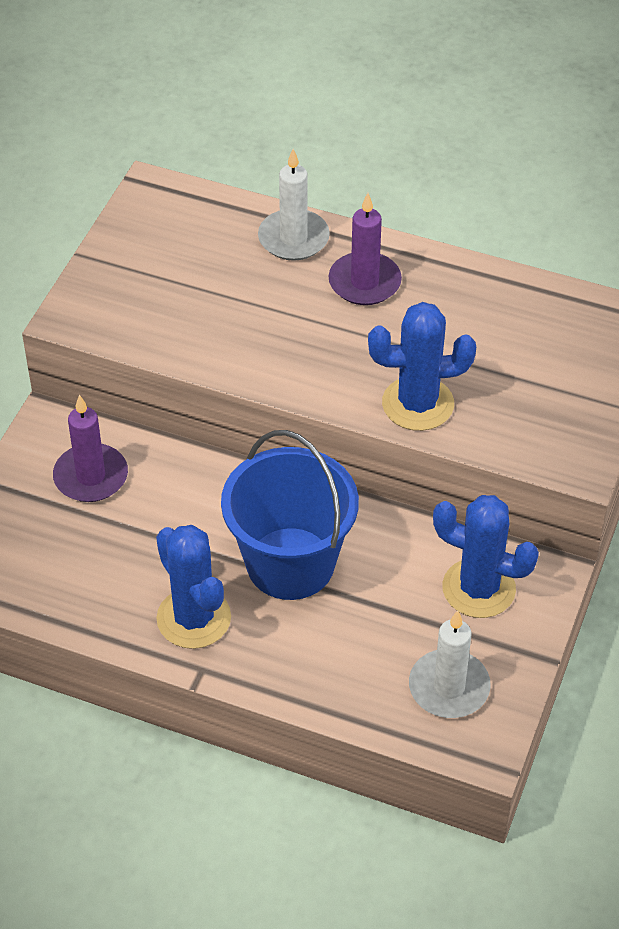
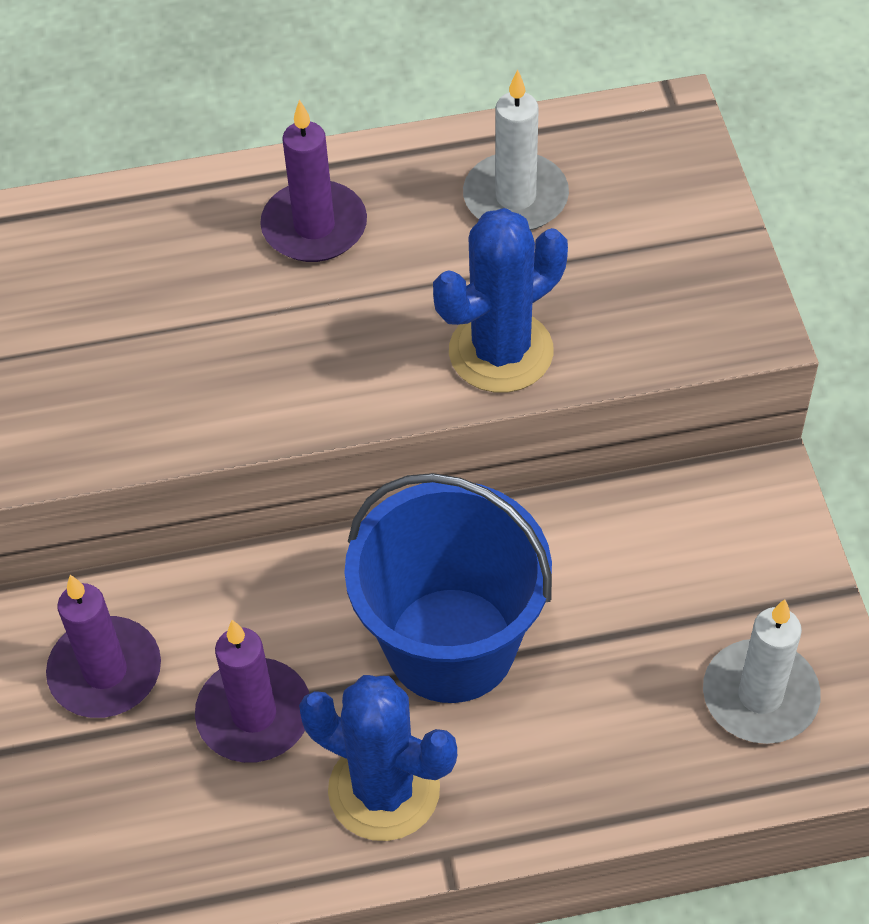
camera: 30 degrees left, 5 degrees up
white candle [258,149,330,261] -> white candle moved to [463,69,569,231]
blue cactus [433,495,539,618] -> none
none -> purple candle [195,620,309,763]

